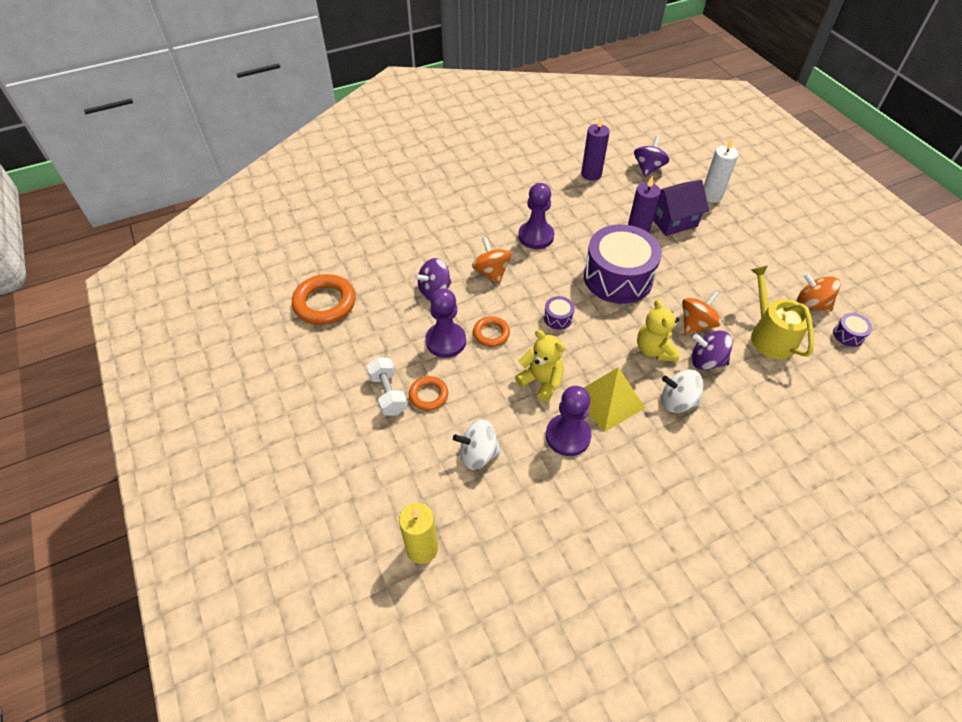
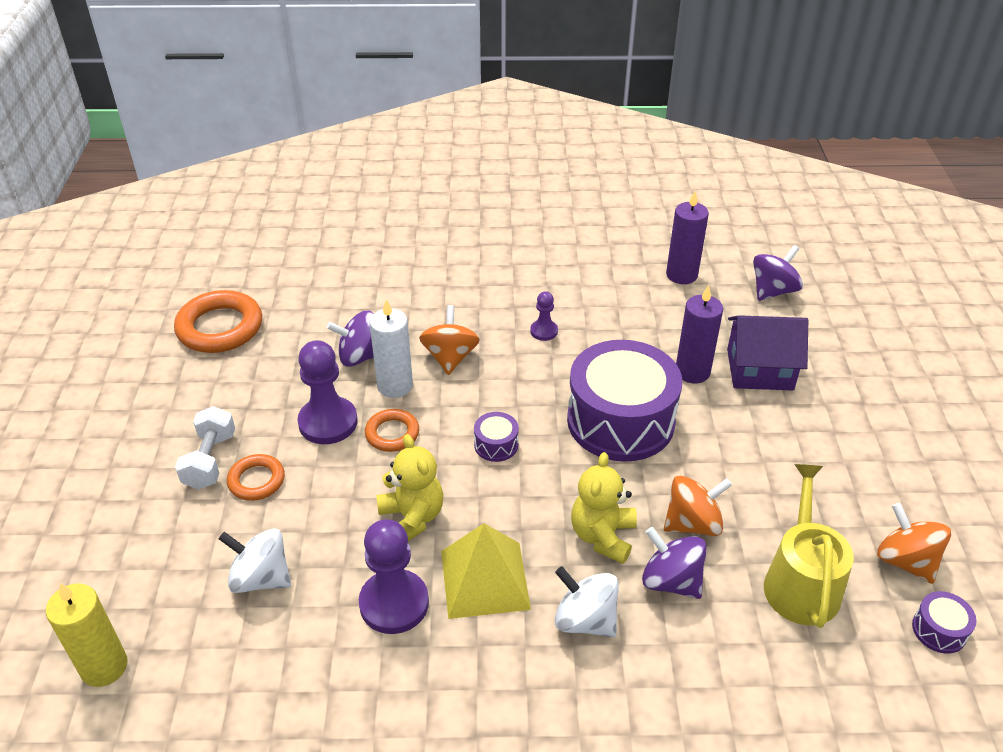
camera: 25 degrees right, 10 degrees down
purple pawn [518,183,555,249] -> purple pawn [530,291,558,341], size x0.52
white candle [704,139,739,203] -> white candle moved to [370,299,413,398]

